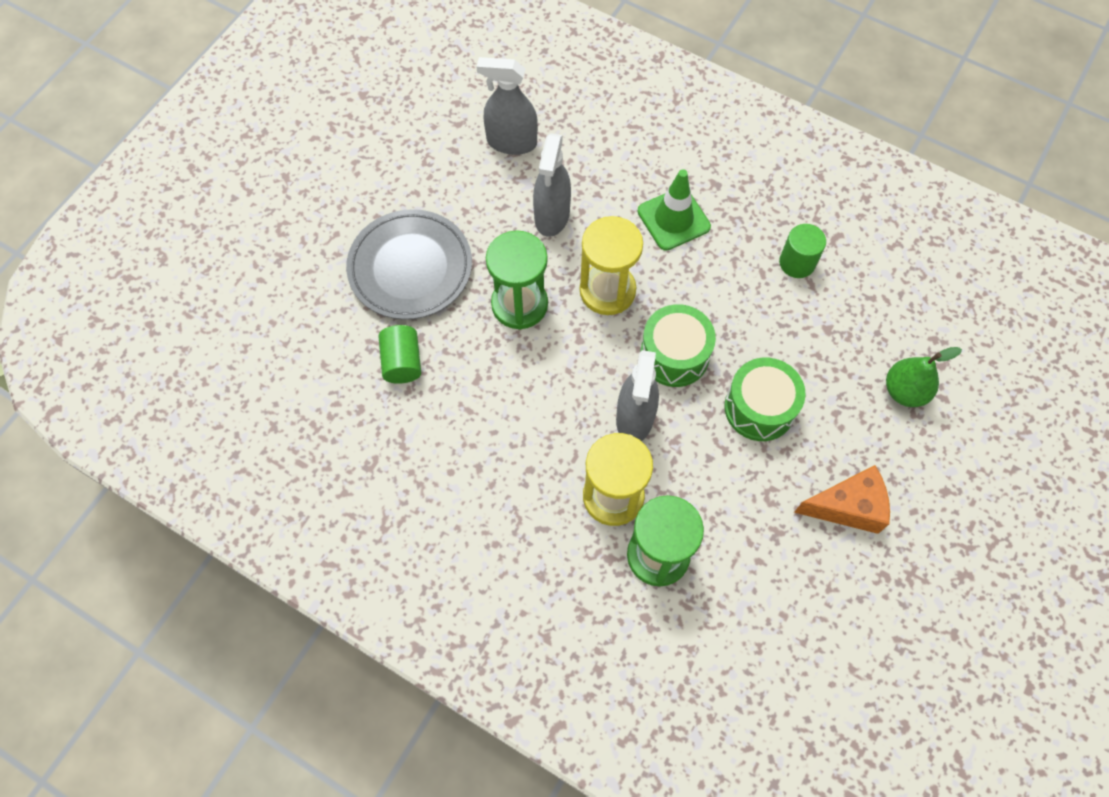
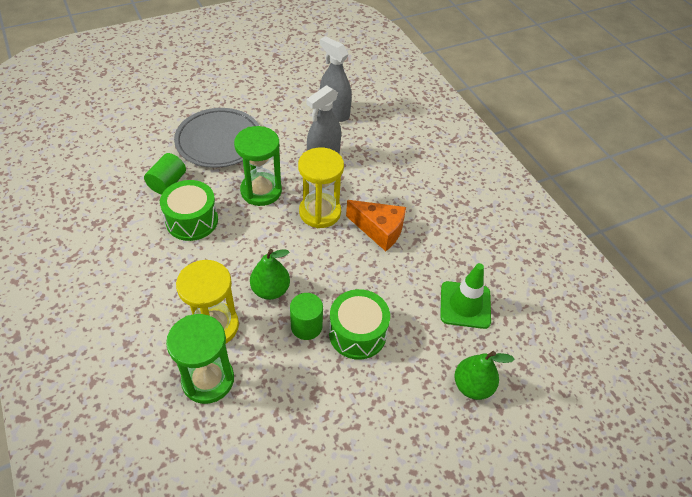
camera: 30 degrees right, 15 degrees down
grey spray bottle [616,350,659,441] -> green pear [250,249,290,300]
green traffic cone [637,169,711,251] -> green traffic cone moved to [440,263,491,329]
green drum [640,304,716,387] -> green drum moved to [160,180,218,241]
green cylinder [779,224,826,278] -> green cylinder moved to [290,293,323,340]
orange cheese [794,465,890,534] -> orange cheese moved to [346,200,406,251]

